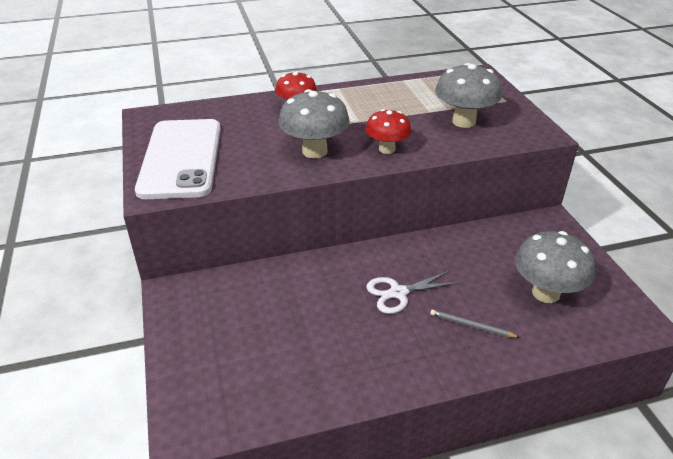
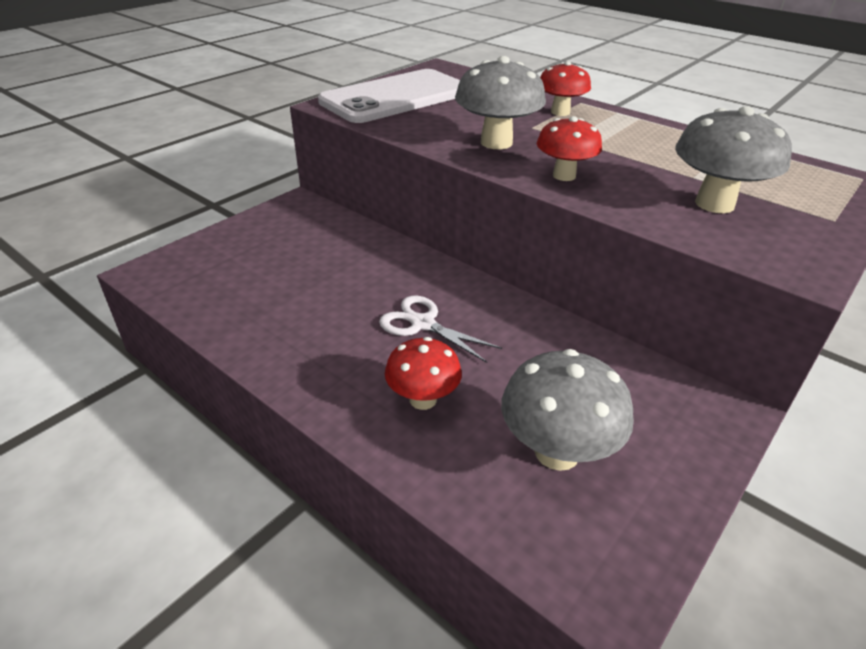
camera: 55 degrees right, 0 degrees up
grey pencil [430,310,520,338] -> red mushroom [385,337,462,410]

